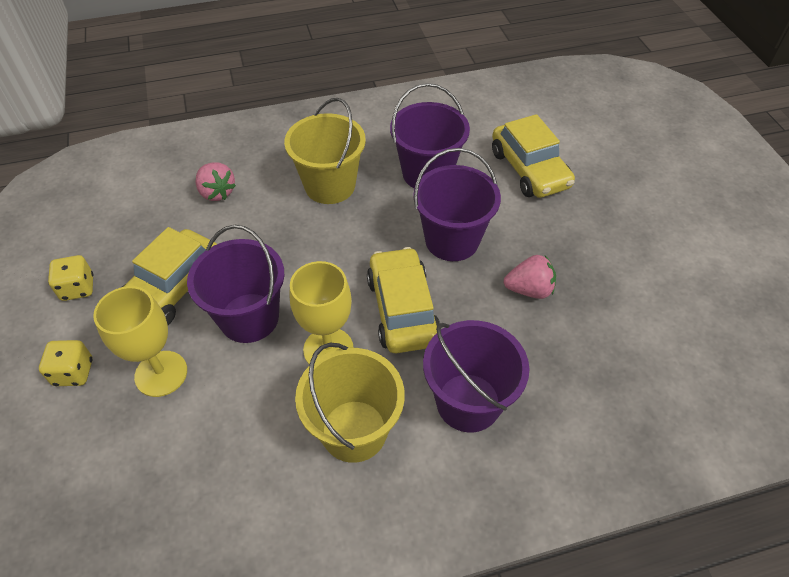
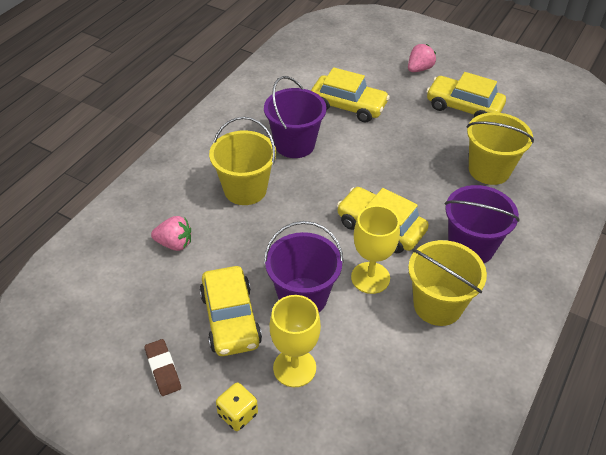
camera: 45 degrees left, 5 degrees down
yellow dice [48,255,94,301] -> brown eraser [145,339,181,396]
purple bucket [413,148,501,261] -> none
pink strawberry [504,255,556,299] -> pink strawberry moved to [408,44,436,72]
none -> yellow car [426,72,506,118]
none -> yellow bucket [466,112,534,185]

